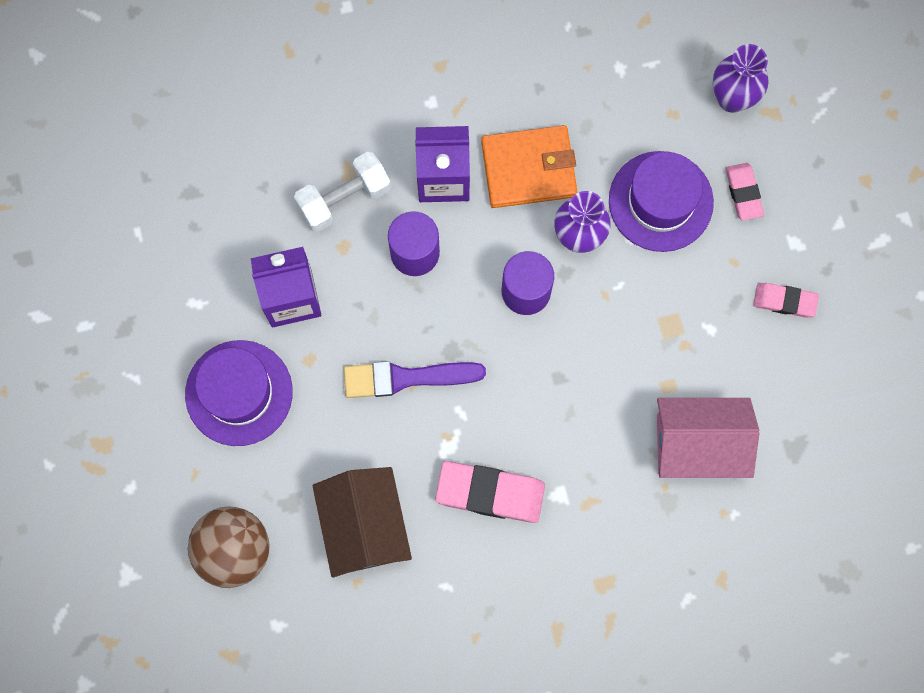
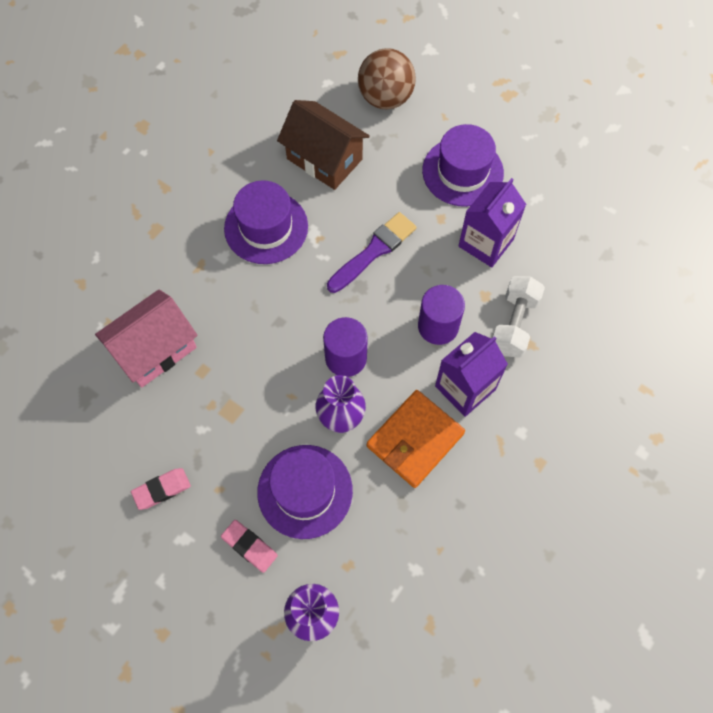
camera: 140 degrees right, 10 degrees down
pink eraser [435,461,545,523] -> purple hat [224,180,308,264]

